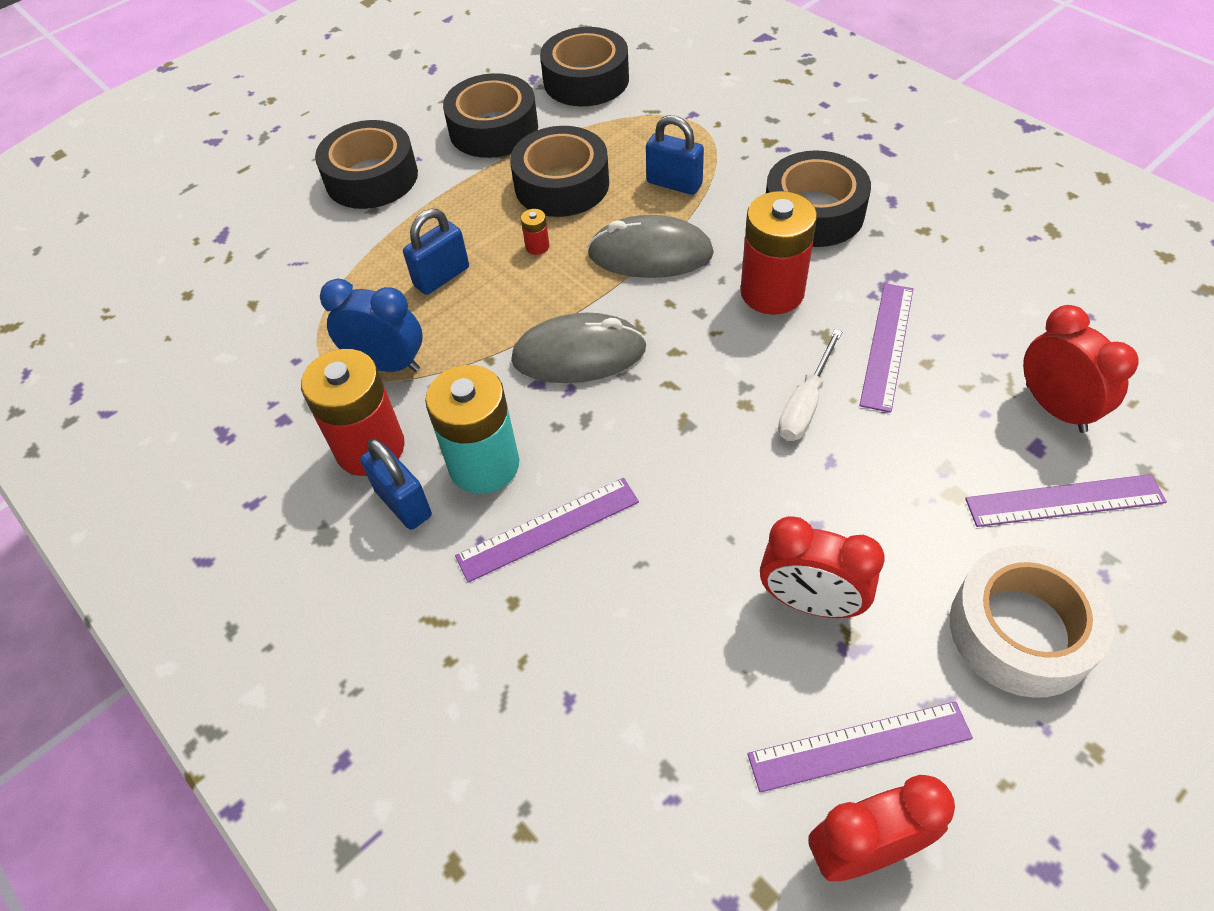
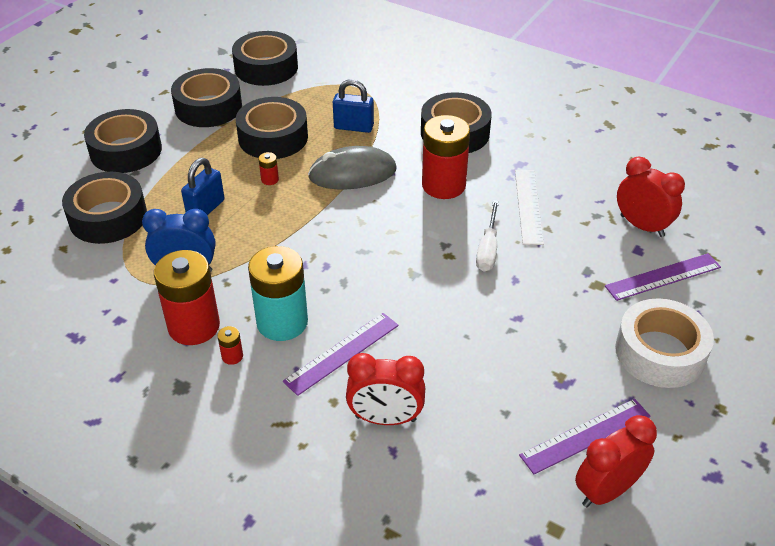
camera: 20 degrees left, 10 degrees down
blue padlock [360,438,432,530] -> red battery [217,326,243,365]
grey mouse [511,313,647,383] -> none
red clock [760,516,885,618] -> red clock moved to [346,353,425,425]
purple ruler [859,283,913,413] -> white ruler [515,170,544,245]
none -> black tape [62,172,147,244]

